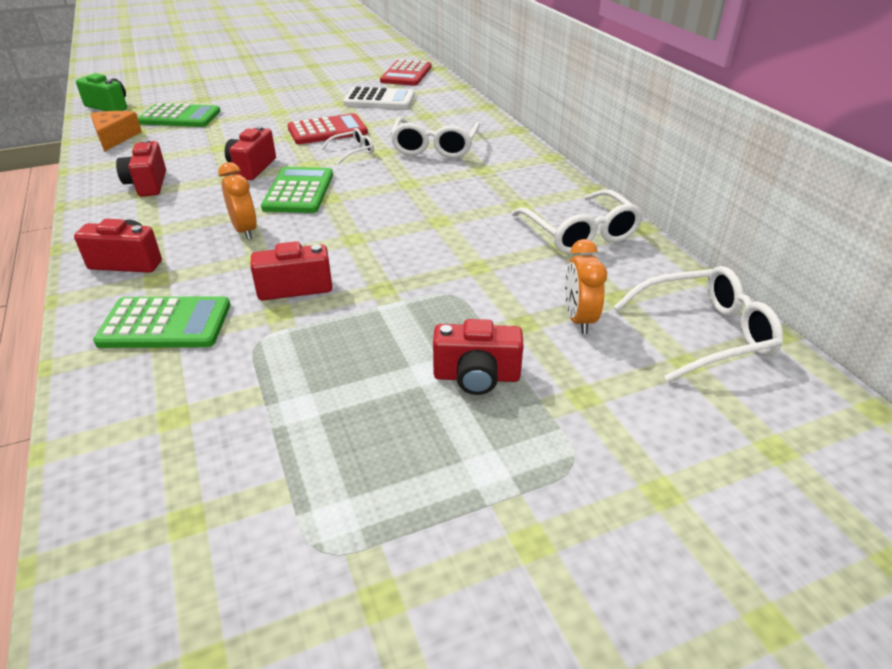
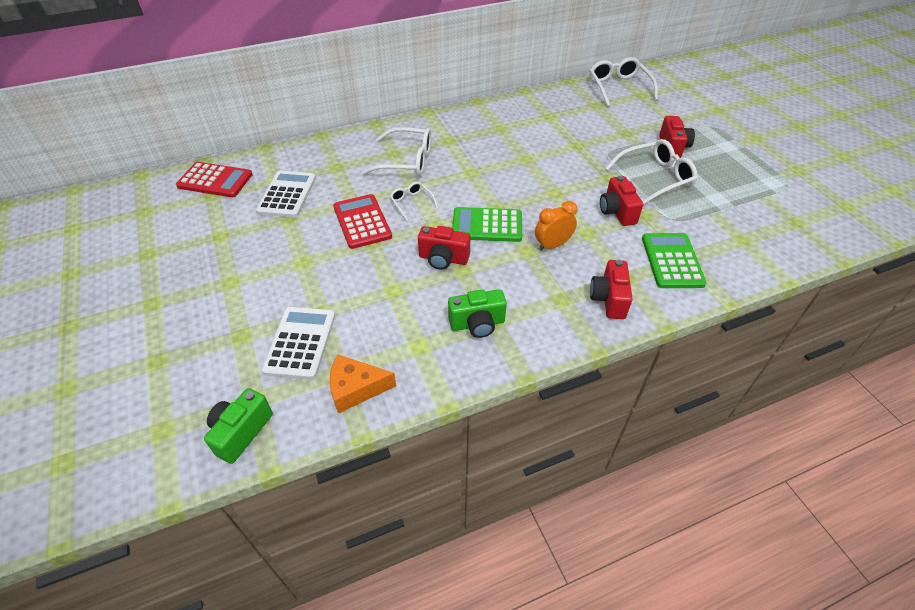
camera: 90 degrees left, 10 degrees up
red camera [116,139,166,197] -> green camera [448,289,507,338]
green calculator [138,103,221,127] -> white calculator [262,307,335,380]
white glasses [511,189,643,254] -> white glasses moved to [605,139,697,205]
orange clock [565,239,607,334] -> none

